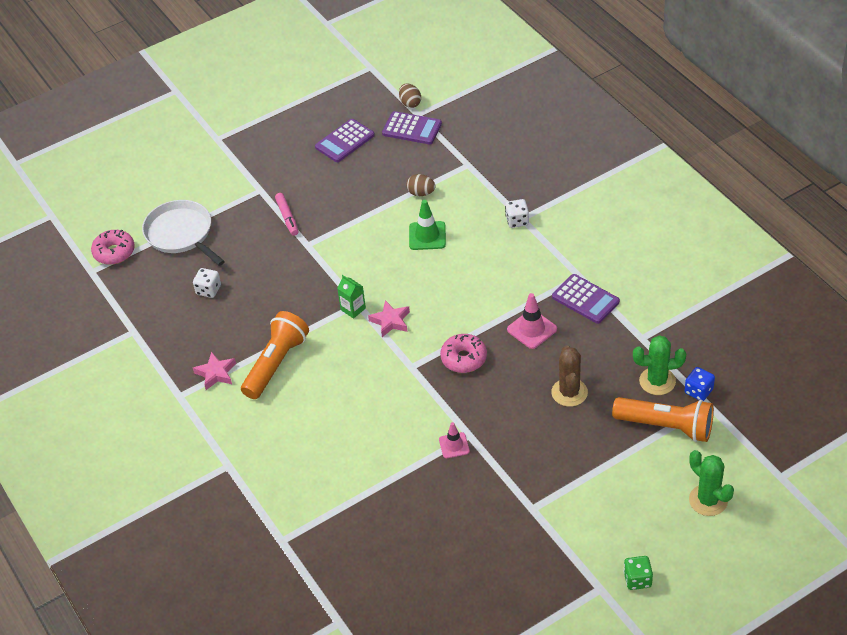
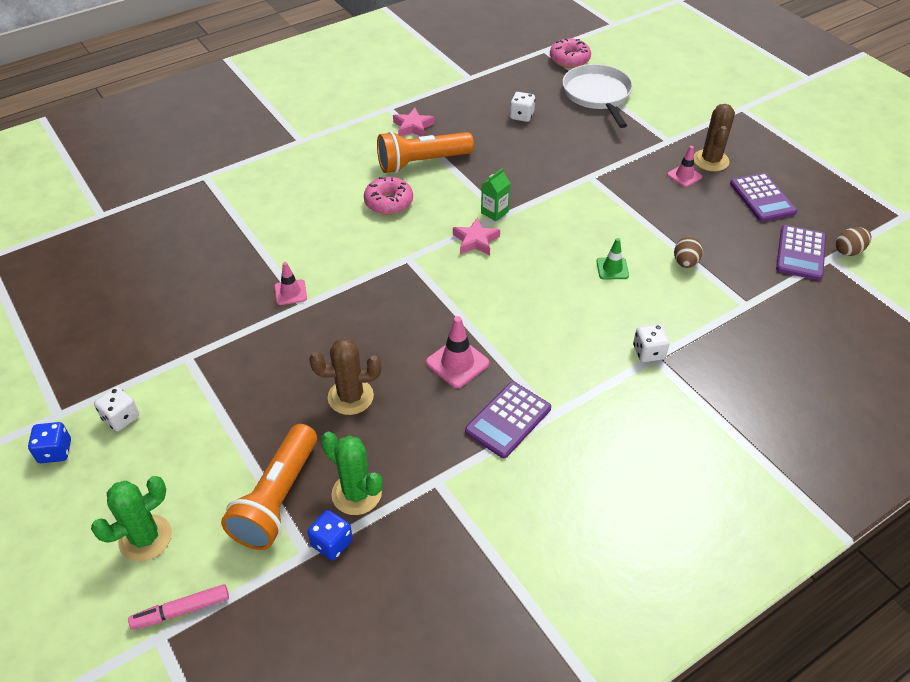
camera: 85 degrees right, 0 degrees up
white pan [142,200,225,266] -> white pan turned 60 degrees counterclockwise [563,64,633,128]
orange flashlight [241,311,309,399] -> orange flashlight turned 135 degrees clockwise [377,131,474,173]
pink marker [275,193,299,236] -> pink marker moved to [128,584,229,630]
purple calculator [315,119,375,162] -> purple calculator turned 150 degrees counterclockwise [730,173,797,222]
green traffic cone [409,200,446,250] -> green traffic cone [596,238,629,279], size x0.66
pink donut [440,334,487,373] -> pink donut moved to [364,177,413,215]
green dice [624,556,653,590] -> blue dice [28,422,71,463]
green cactus [633,335,686,395] -> green cactus turned 45 degrees counterclockwise [321,432,382,515]
none -> white dice [94,387,139,431]
none -> pink traffic cone [667,146,702,187]
none -> brown cactus [694,104,735,171]

